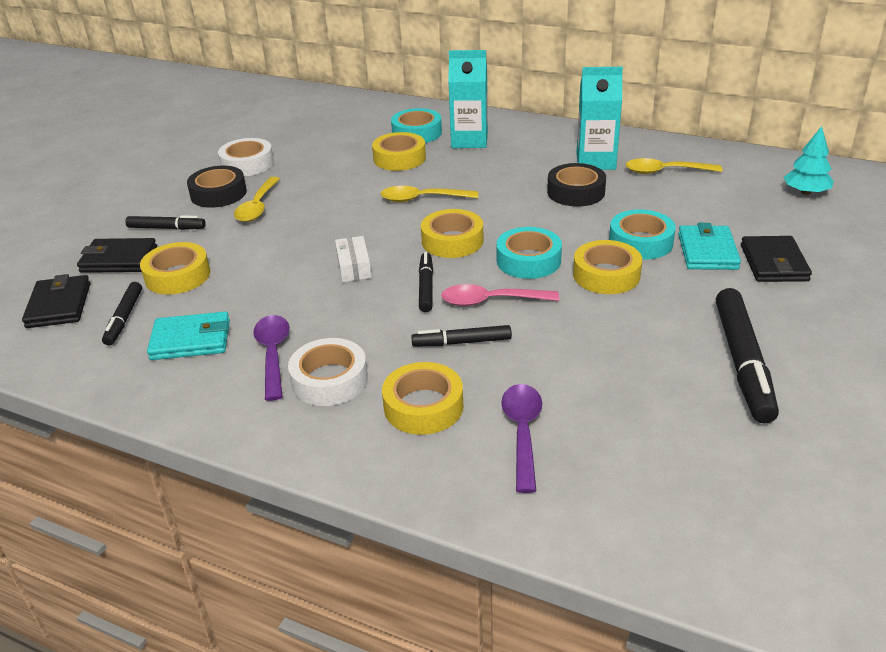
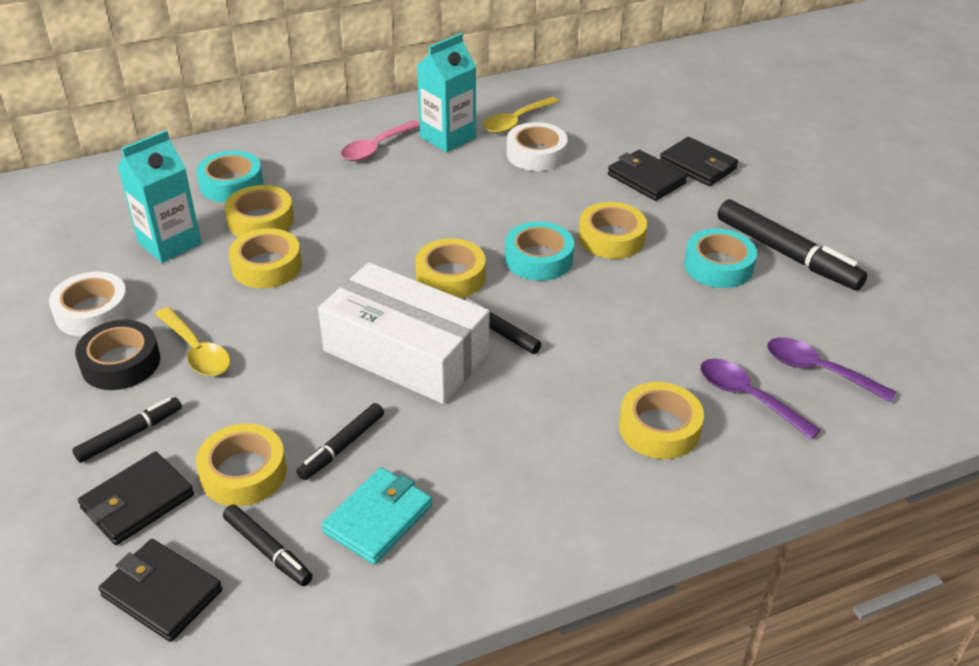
camera: 50 degrees left, 5 degrees up
purple spoon [253,315,290,401] -> purple spoon moved to [767,337,896,403]
white tape [288,338,368,406] -> white tape moved to [507,122,568,171]
white box [335,236,371,282] -> white box [318,262,489,404], size x2.47
yellow spoon [381,186,478,202] -> none
black marker [411,325,512,346] -> black marker moved to [297,403,384,480]
pink spoon [441,284,559,306] -> pink spoon moved to [341,120,420,161]
turquoise carton [448,50,488,148] -> turquoise carton moved to [117,130,202,263]
black tape [547,163,606,207] -> none
turquoise tape [609,209,676,260] -> turquoise tape moved to [684,228,757,288]
turquoise wallet [678,223,741,270] -> black wallet [608,150,687,201]
turquoise tree [784,126,834,195] -> none
none -> yellow tape [229,228,302,288]

